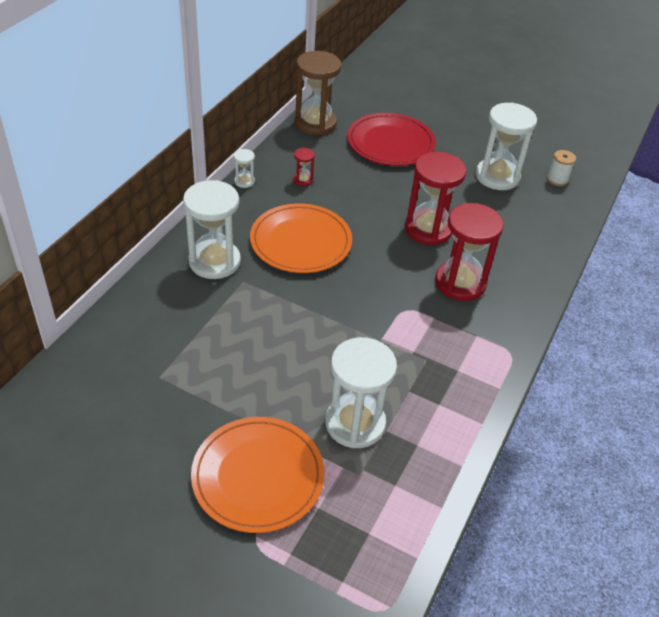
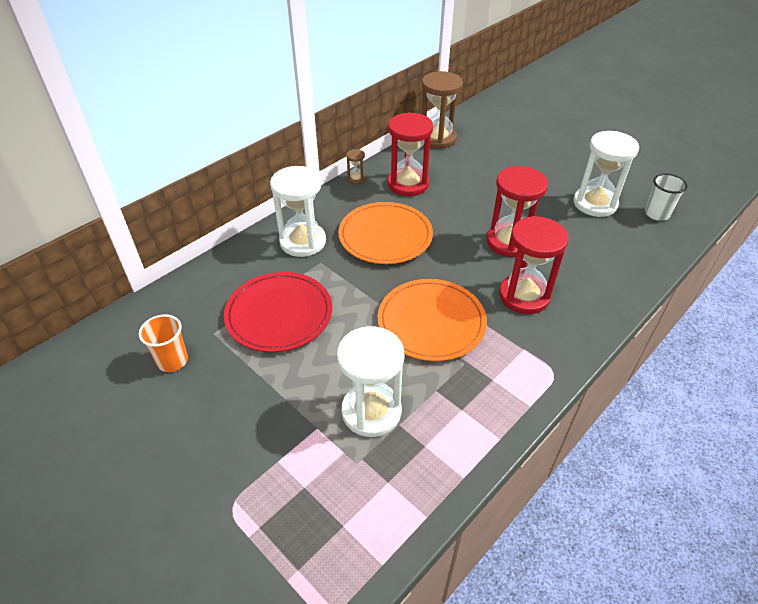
camera: 20 degrees right, 0 degrees up
orange plate [191,417,325,533] -> orange plate moved to [378,279,487,361]
white hourglass [234,149,255,188] -> brown hourglass [346,149,365,184]
red hourglass [293,148,315,186] -> red hourglass [387,112,433,196], size x2.28
red plate [347,113,436,166] -> red plate moved to [224,272,332,352]
white spool [547,150,576,186] -> white cup [645,173,687,221]
none -> orange cup [139,314,188,372]

